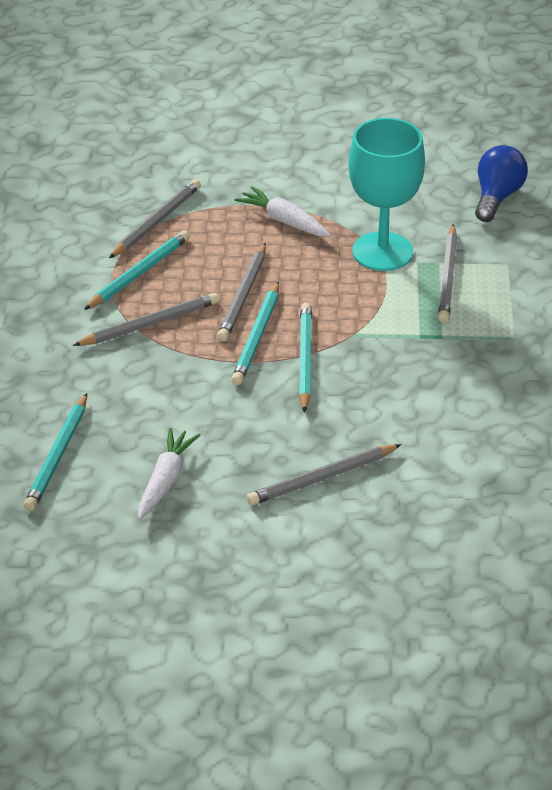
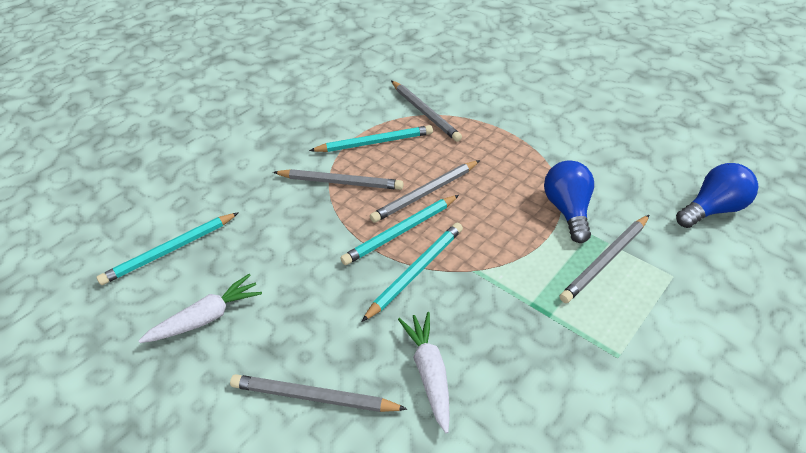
camera: 40 degrees right, 5 degrees up
grey pencil [109,179,201,258] -> grey pencil turned 75 degrees clockwise [391,81,462,142]
white carrot [235,186,331,237] -> white carrot moved to [398,312,450,433]
turquoise goblet [348,118,425,271] -> blue light bulb [544,160,594,243]

